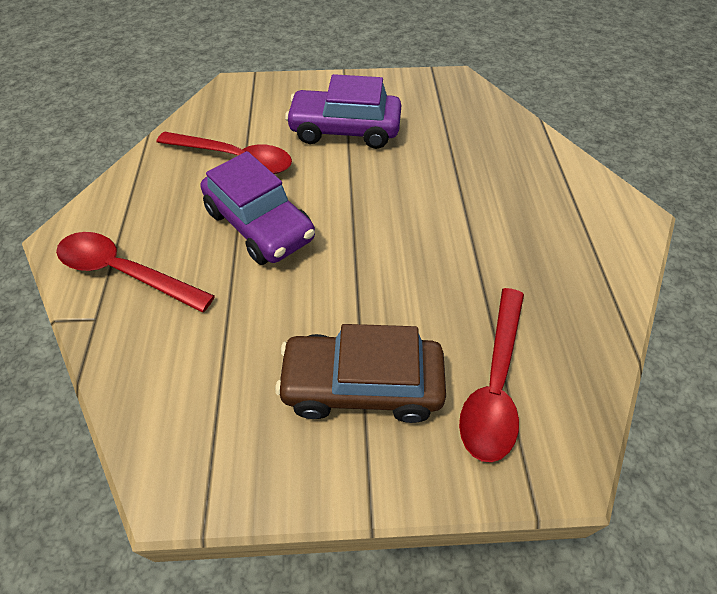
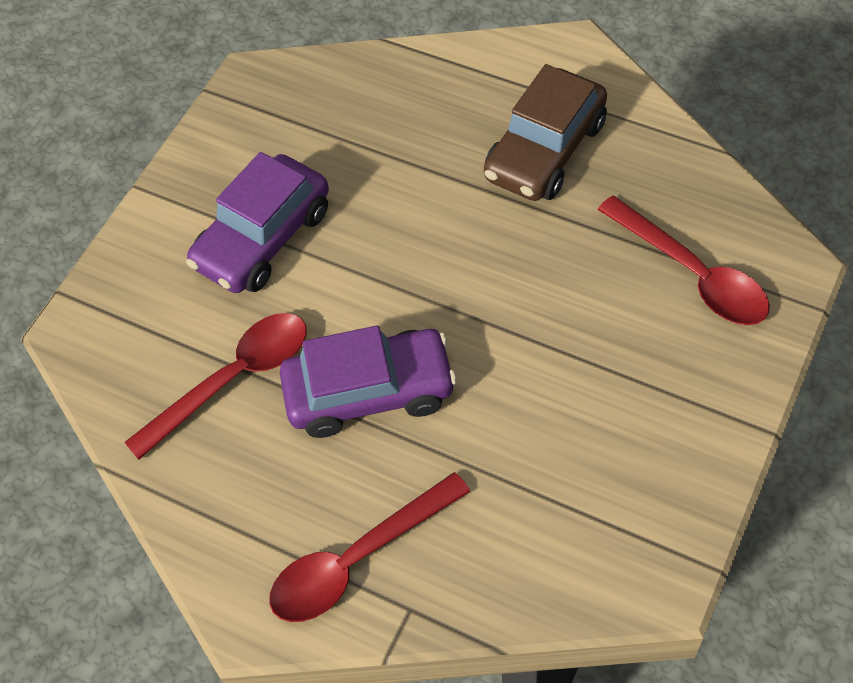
camera: 55 degrees left, 5 degrees up
brown car [275,324,446,423] -> brown car moved to [484,64,607,201]

